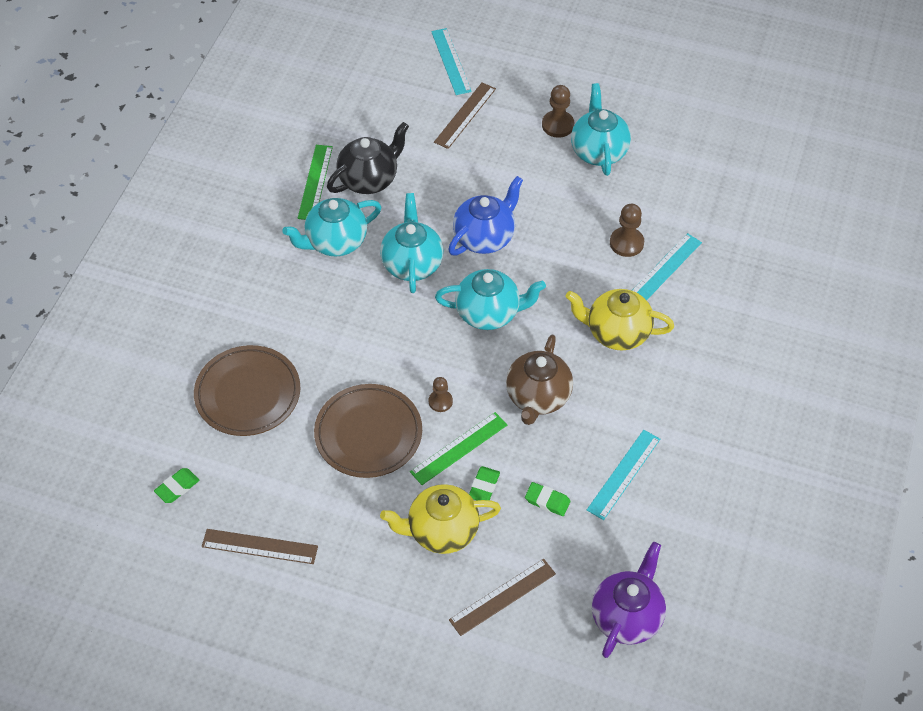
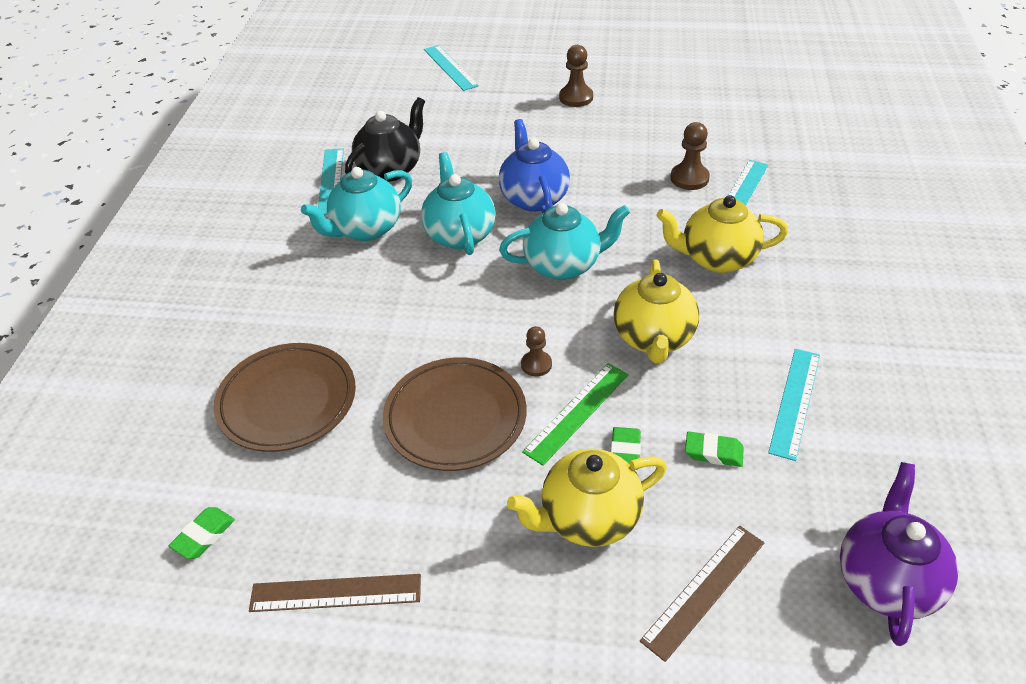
camera: 10 degrees left, 10 degrees down
green ruler [298,145,333,220] -> turquoise ruler [318,148,344,215]
brown ruler [434,83,496,149] -> none
blue teapot [448,176,523,255] -> blue teapot turned 45 degrees counterclockwise [499,119,570,213]
brown teapot [506,335,573,425] -> yellow teapot [613,259,699,363]
turquoise teapot [571,83,631,176] -> none

